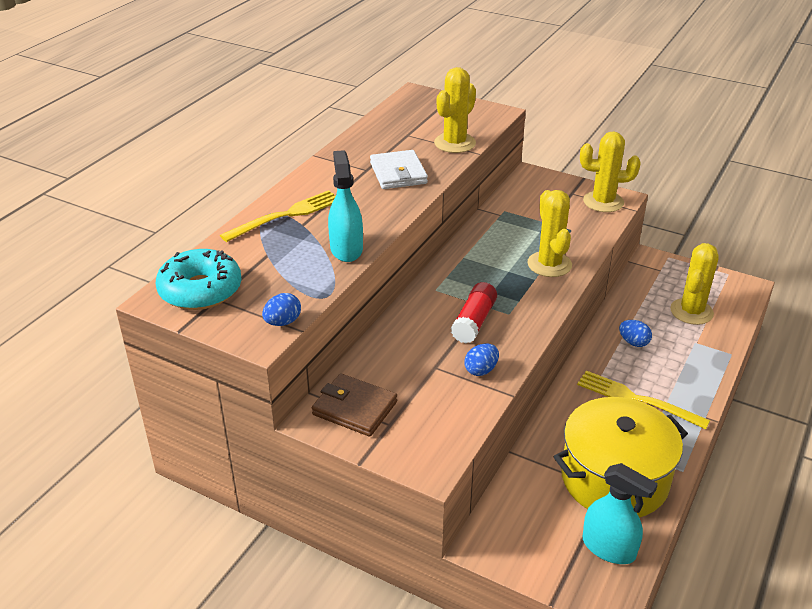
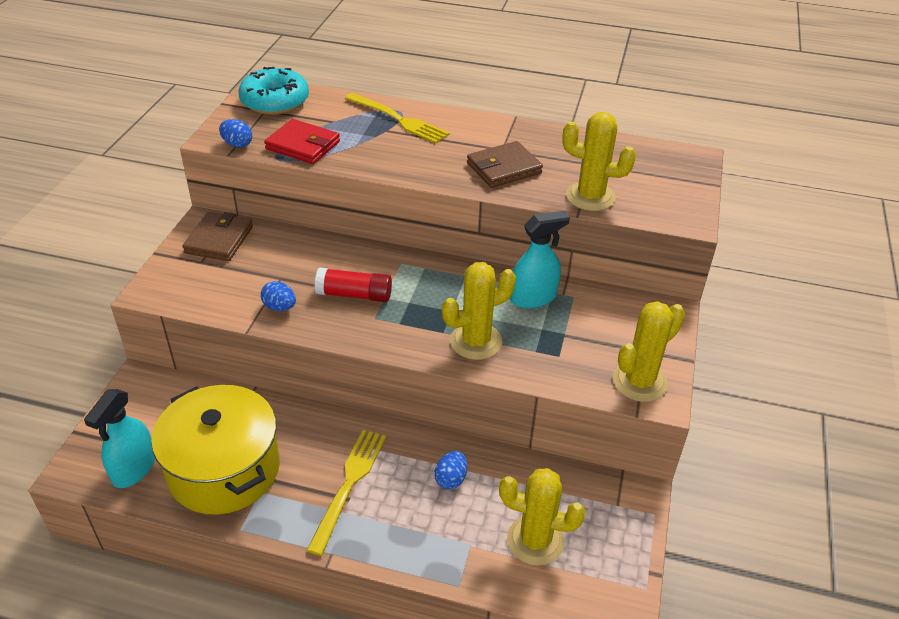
camera: 75 degrees right, 5 degrees up
turquoise spray bottle [328,150,363,262] -> turquoise spray bottle moved to [510,211,570,308]
white wallet [370,150,428,189] -> brown wallet [467,141,543,188]
yellow cactus [580,131,641,212] -> yellow cactus turned 60 degrees clockwise [613,301,685,402]
none -> red wallet [264,119,340,164]

